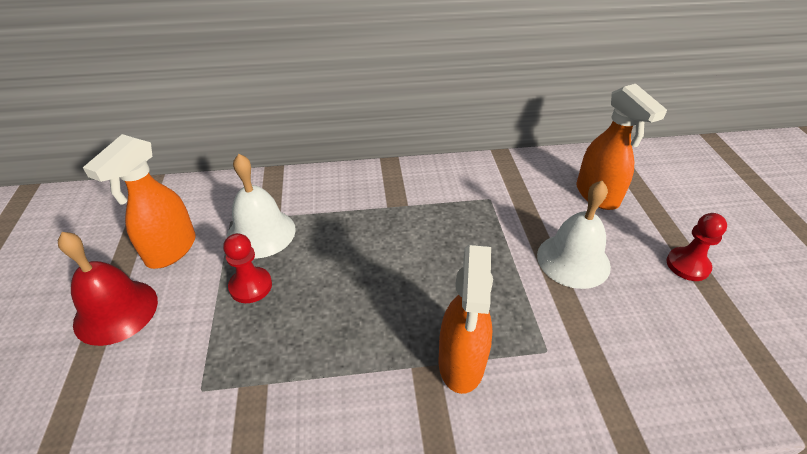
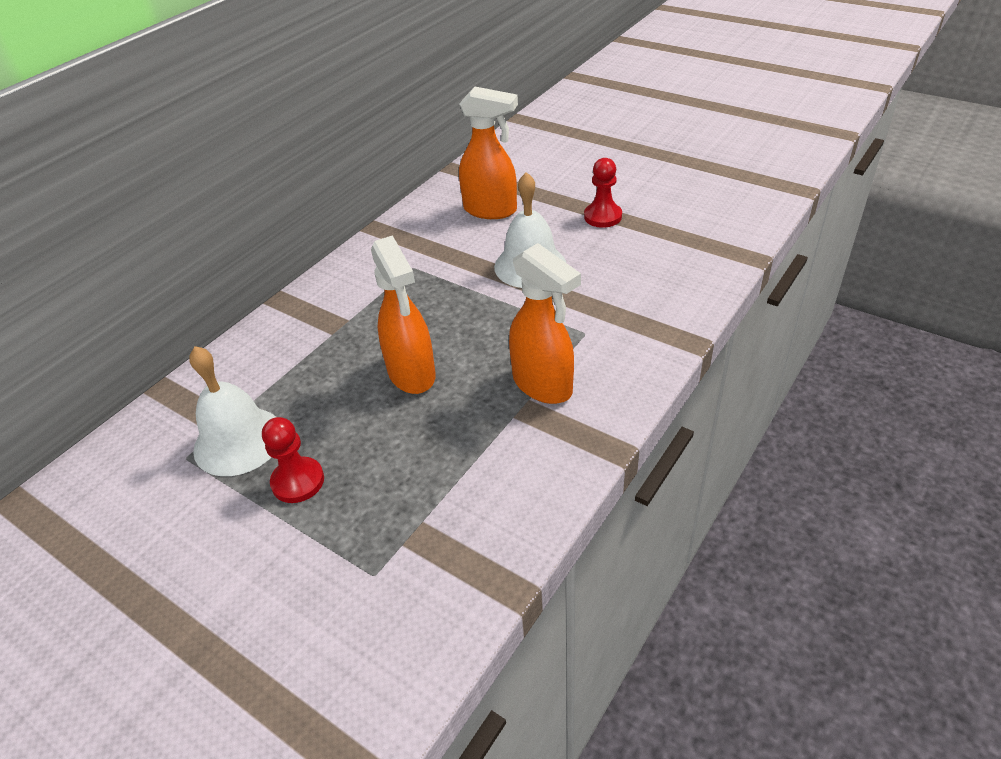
camera: 45 degrees left, 0 degrees up
red bell [58,232,158,346] -> none
orange spray bottle [83,134,196,269] -> orange spray bottle moved to [371,235,436,394]

